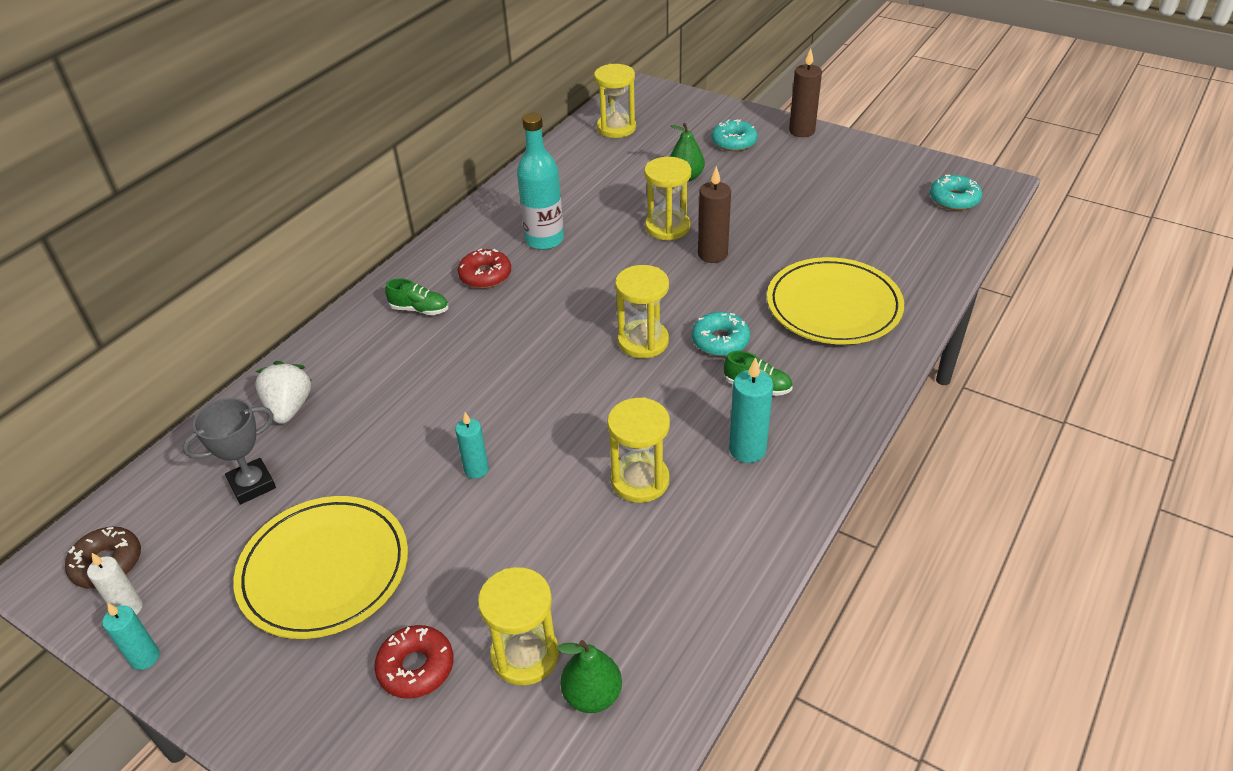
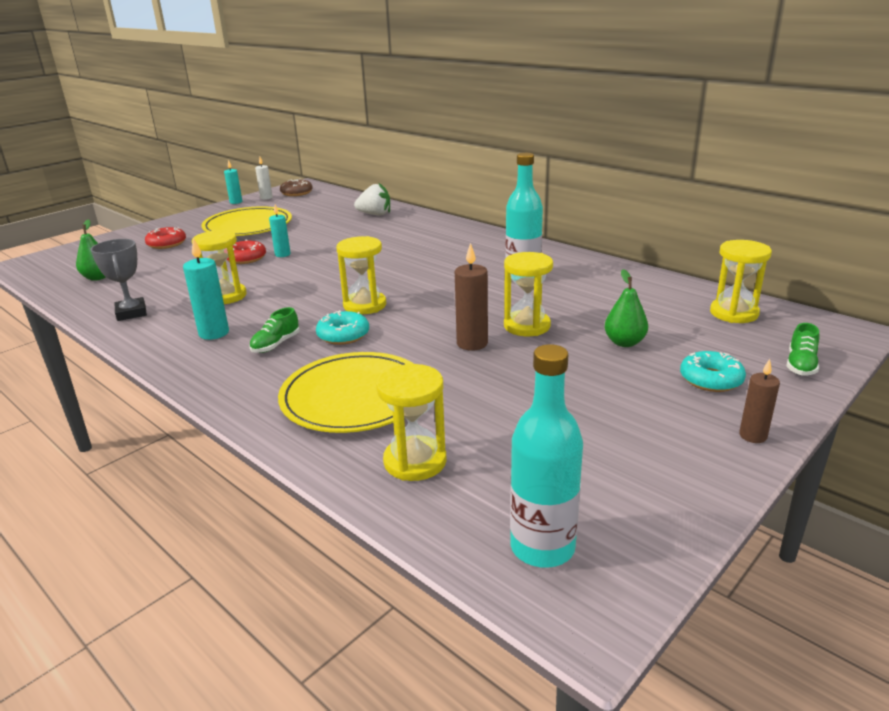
camera: 100 degrees right, 15 degrees down
grey trophy [182,398,276,504] -> grey trophy moved to [90,239,147,321]
green shoe [385,278,448,315] -> green shoe moved to [787,323,819,375]
red donut [458,248,511,288] -> red donut moved to [226,240,266,264]
yellow hourglass [478,567,559,685] -> yellow hourglass moved to [376,364,447,481]
brown candle [789,48,822,137] -> brown candle [739,359,780,443], size x0.66
turquoise donut [930,175,982,210] -> turquoise bottle [510,344,583,568]

